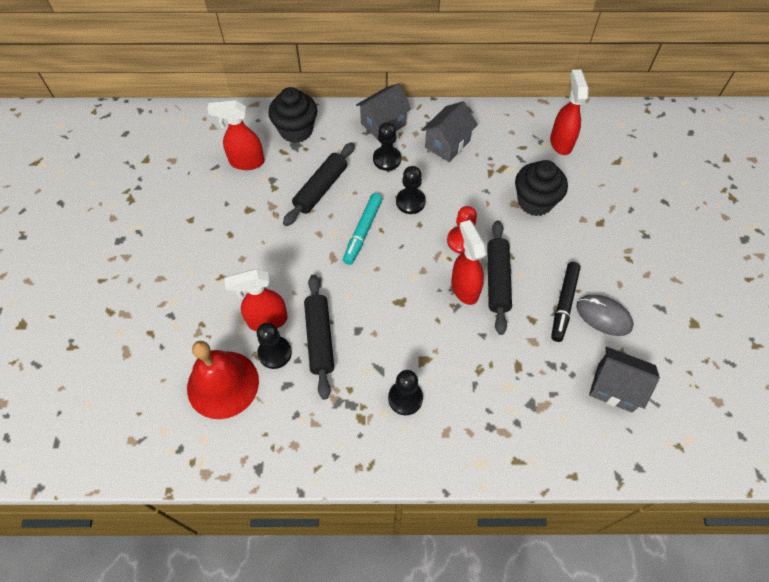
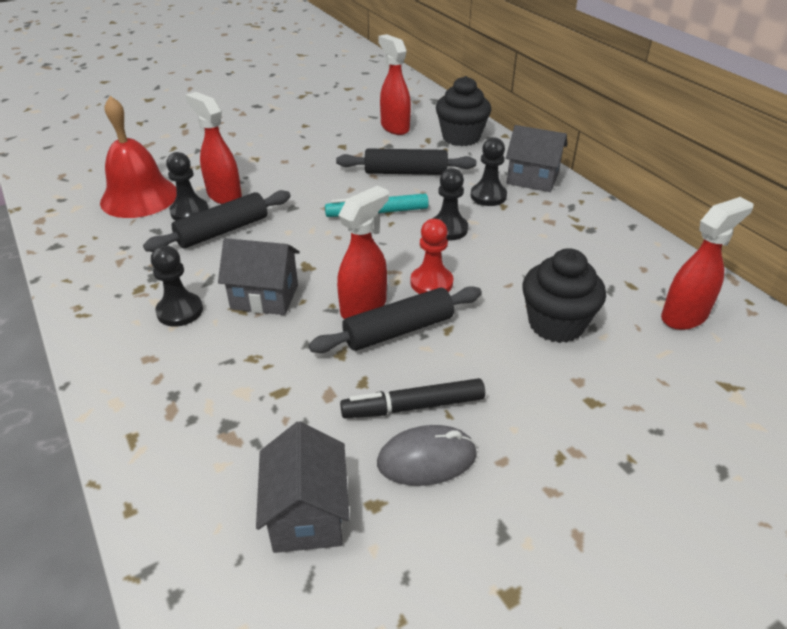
camera: 60 degrees right, 20 degrees down
grey house [422,101,478,162] -> grey house moved to [218,238,300,315]
grey mouse [576,295,634,336] -> grey mouse turned 75 degrees clockwise [377,425,477,486]

